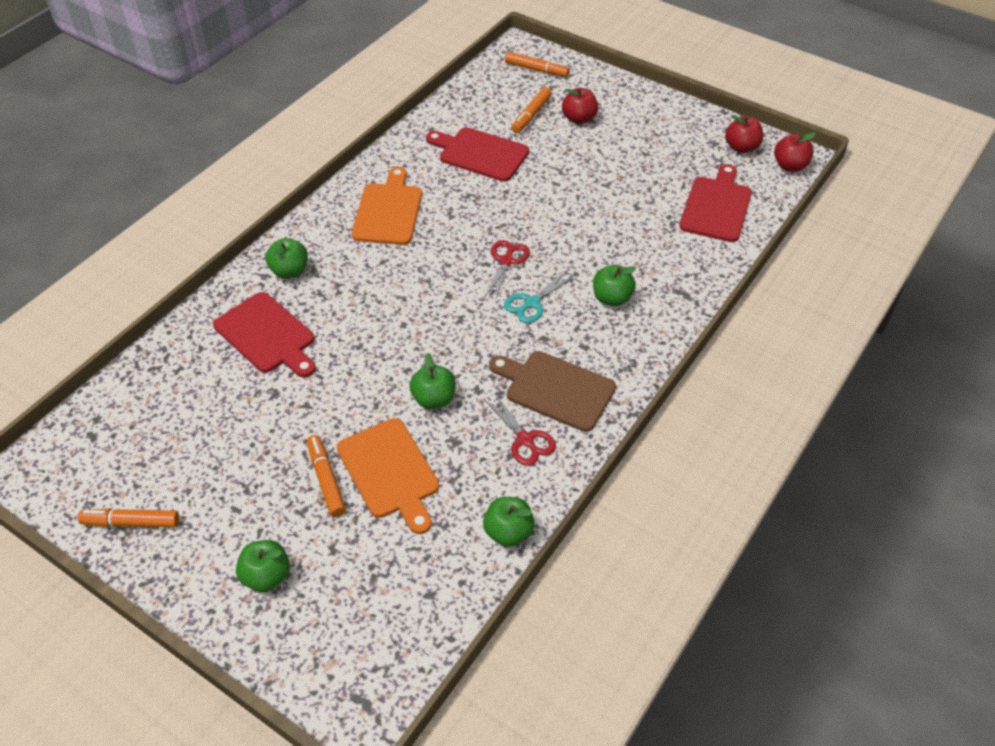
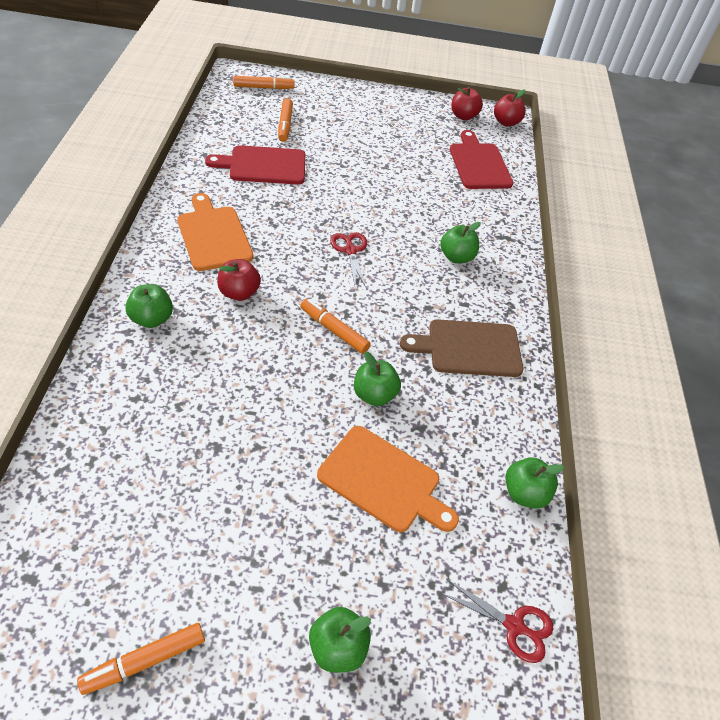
camera: 35 degrees left, 0 degrees up
red cutting board [213,292,316,378] -> none
orange marker [307,435,346,517] -> orange marker moved to [300,298,371,354]
red scissors [485,394,556,466] -> red scissors moved to [440,579,554,663]
turquoise scissors [504,270,576,323] -> none
red apple [562,88,598,124] -> red apple moved to [217,259,261,301]

